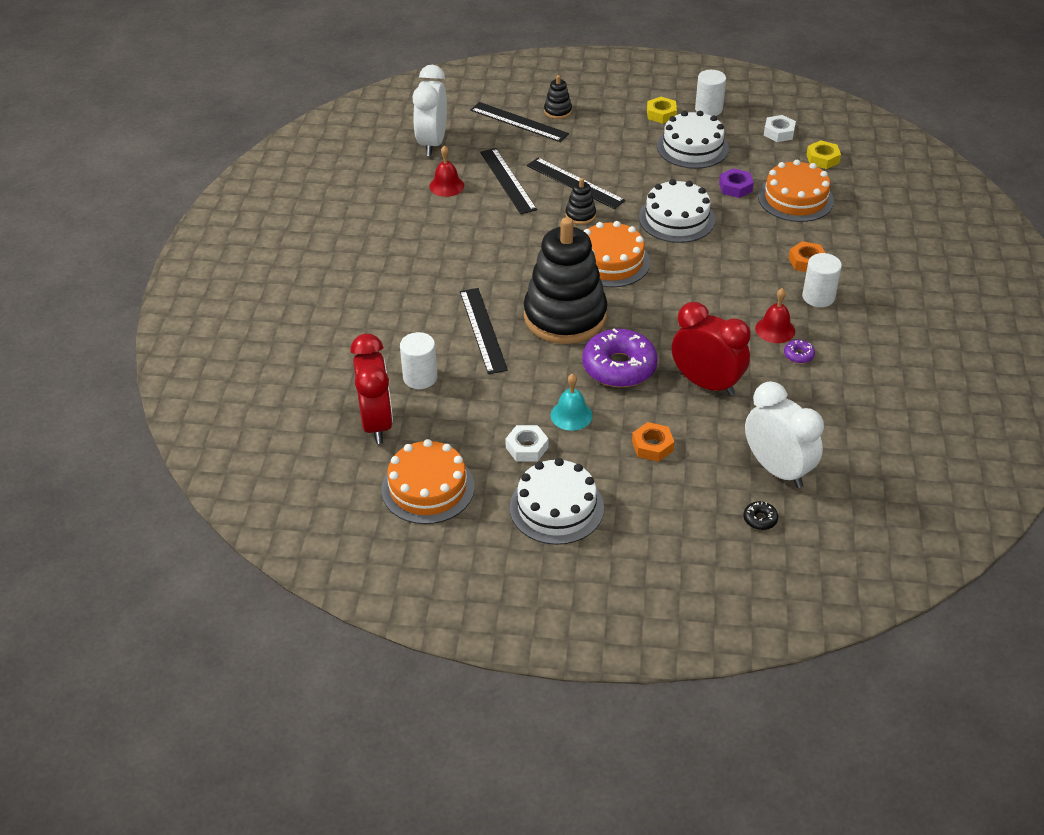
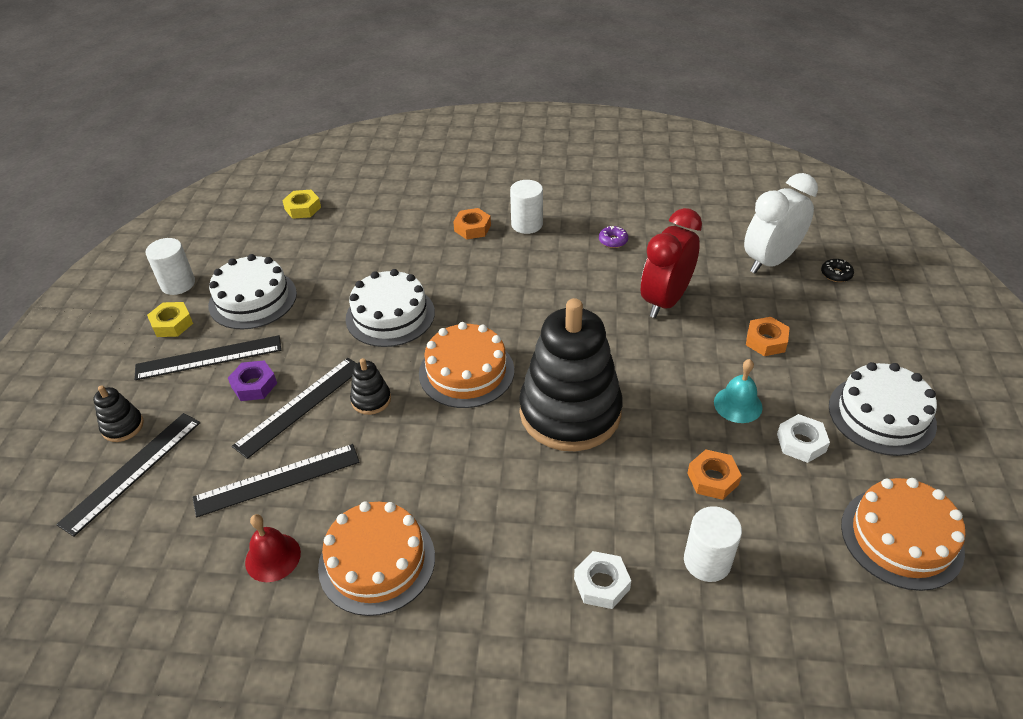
camera: 90 degrees left, 0 degrees up
red clock [350,334,393,444] -> none
white clock [413,64,447,156] -> none
black ruler [460,288,508,374] -> black ruler moved to [134,335,281,380]
purple donut [582,328,658,387] -> none
purple nut [719,168,754,198] -> purple nut moved to [228,361,277,401]
red bell [755,288,795,343] -> none
orange cake [758,160,834,222] -> orange cake moved to [318,501,435,616]
white nut [764,115,796,142] -> white nut moved to [574,551,631,609]
none -> orange nut [687,449,742,500]

